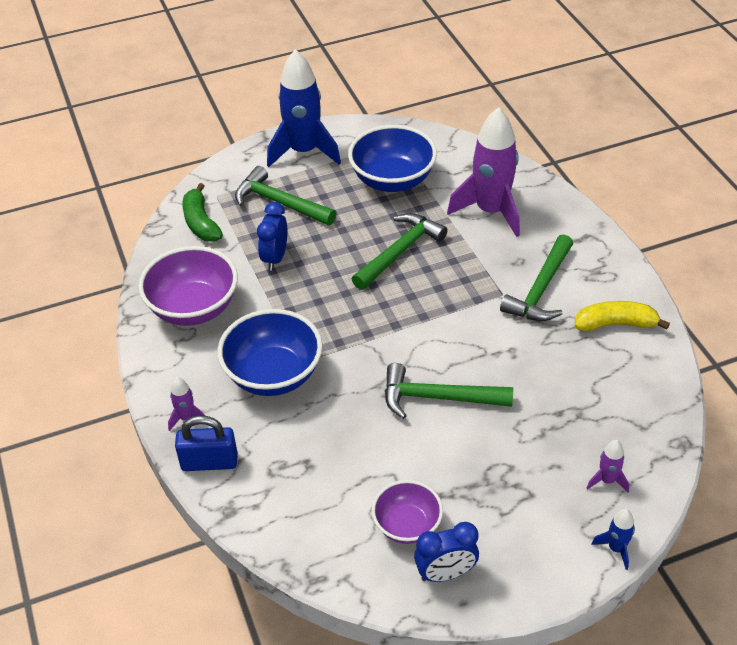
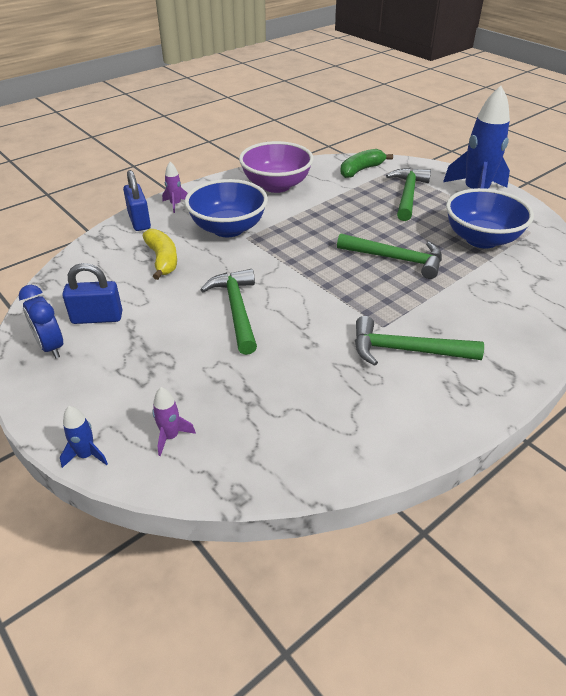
camera: 70 degrees right, 5 degrees down
blue clock [257,202,288,271] -> none
purple bowl [372,480,443,544] -> blue padlock [62,263,122,324]
purple rocket [447,107,520,237] -> none
yellow banana [574,301,670,331] -> yellow banana moved to [143,229,177,280]

